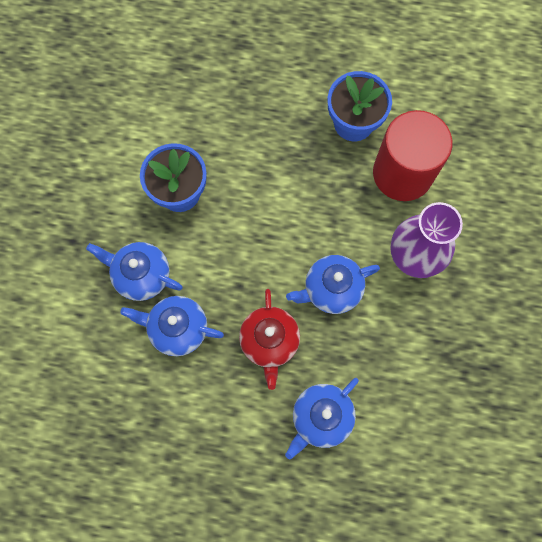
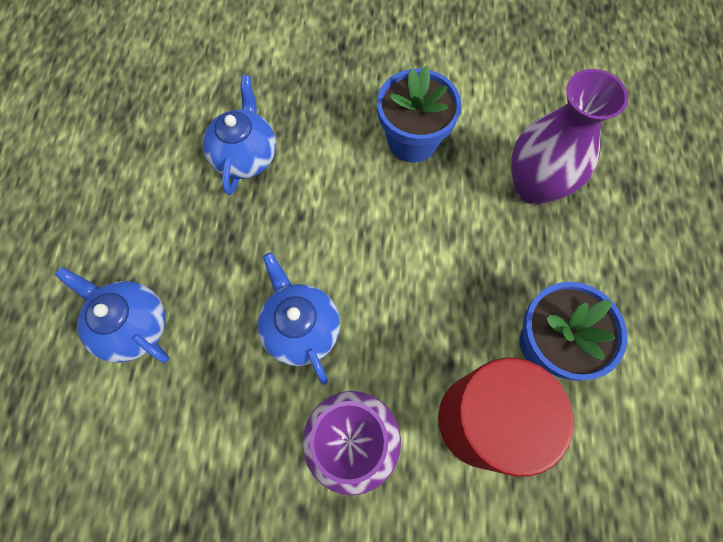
camera: 85 degrees right, 5 degrees down
blue teapot [86,242,183,301] -> none
red teapot [239,289,300,390] -> none
none -> purple vase [511,69,628,205]

